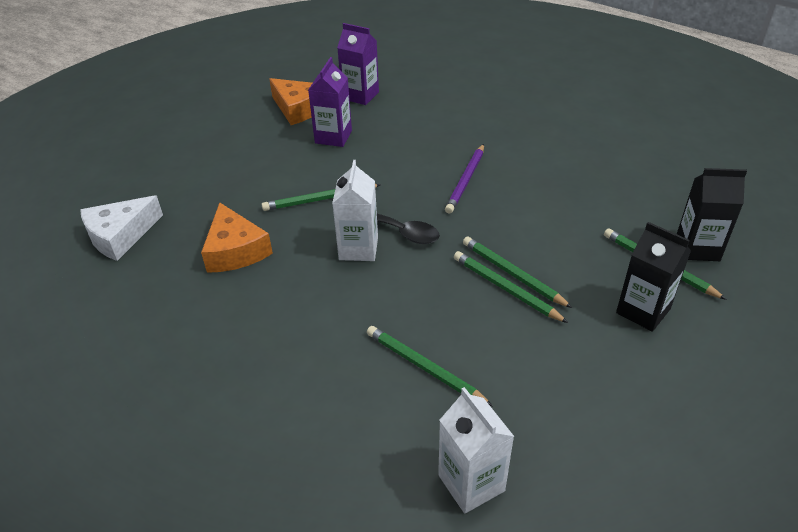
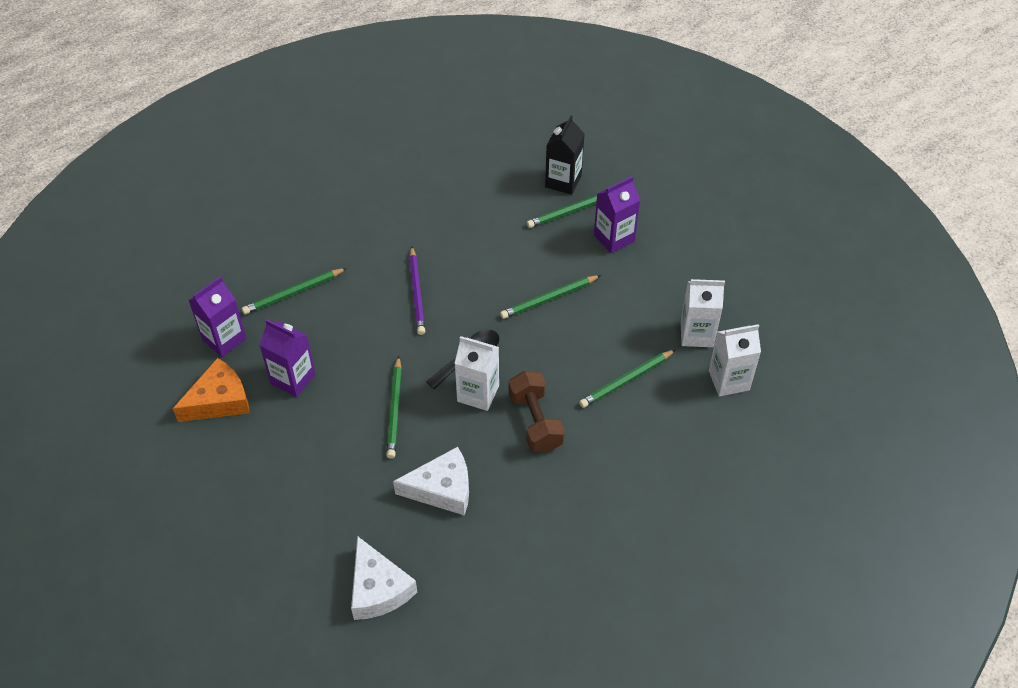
camera: 75 degrees left, 10 degrees up
orange cheese [201,202,273,273] -> white cheese [393,447,469,516]
purple pencil [445,144,484,214] -> purple pencil turned 45 degrees clockwise [409,246,425,335]
green pencil [454,251,568,323] -> green pencil moved to [242,268,347,314]
black carton [616,222,691,332] -> purple carton [594,176,641,253]
none -> brown dumbbell [509,371,565,453]
none -> white carton [680,279,725,347]

